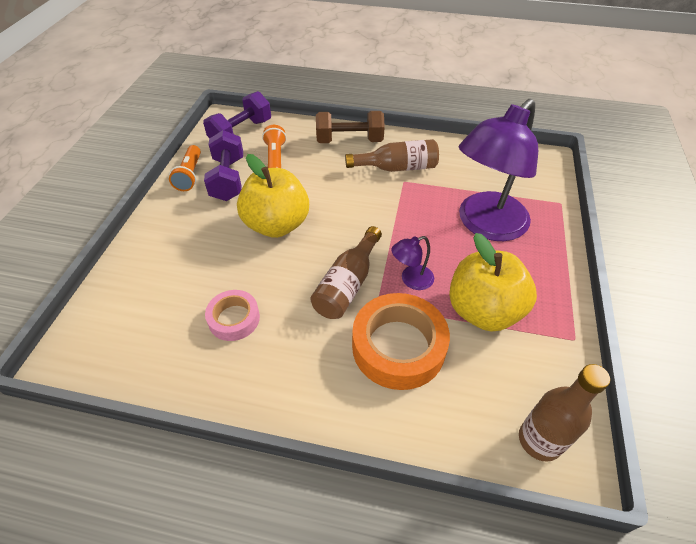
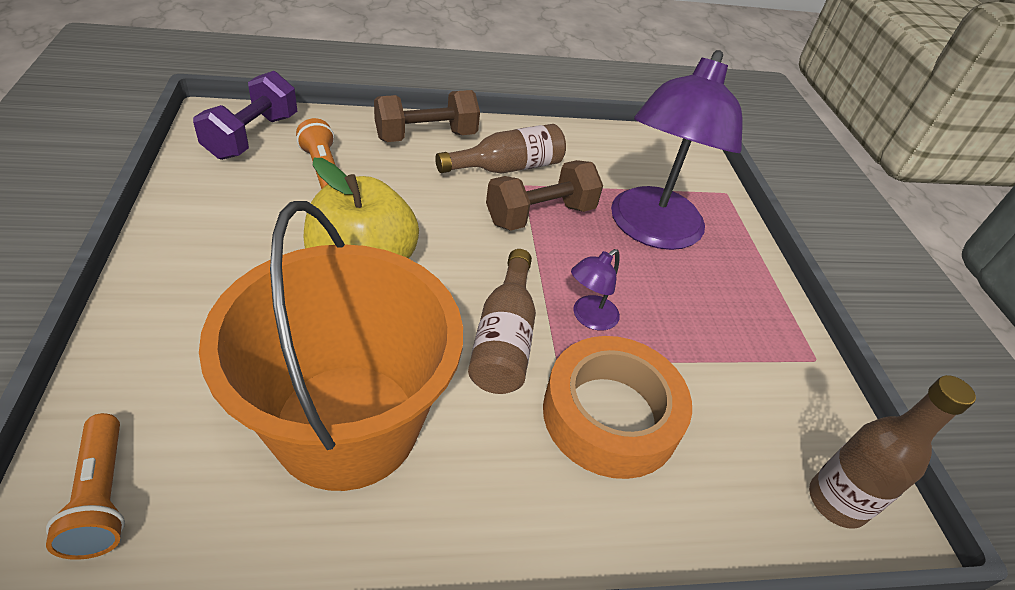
camera: 25 degrees left, 5 degrees down
orange flashlight [169,145,201,191] -> orange flashlight moved to [46,413,125,560]
purple dumbbell [204,130,243,201] -> none
pink tape [205,290,260,341] -> orange bucket [199,201,463,491]
yellow apple [449,233,537,331] -> none
none -> brown dumbbell [486,160,603,231]

